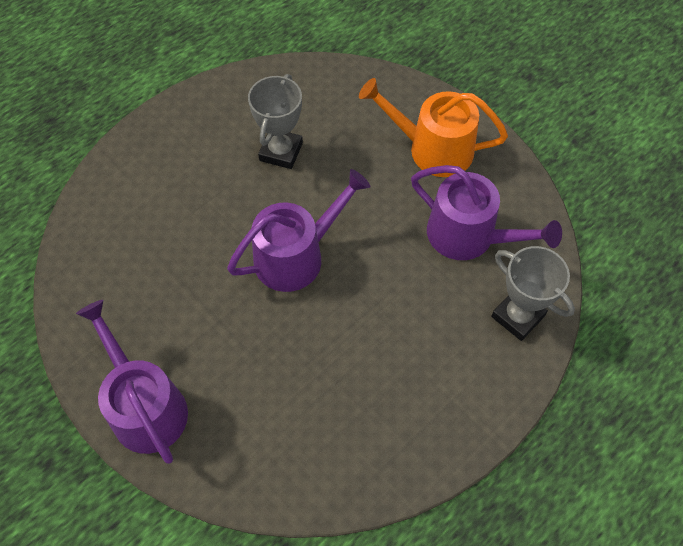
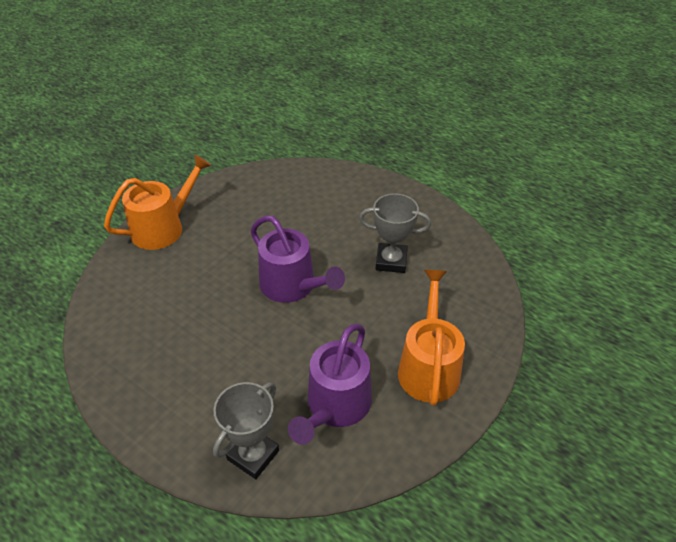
camera: 80 degrees right, 15 degrees down
purple watering can [76,300,188,464] -> orange watering can [104,154,211,250]

